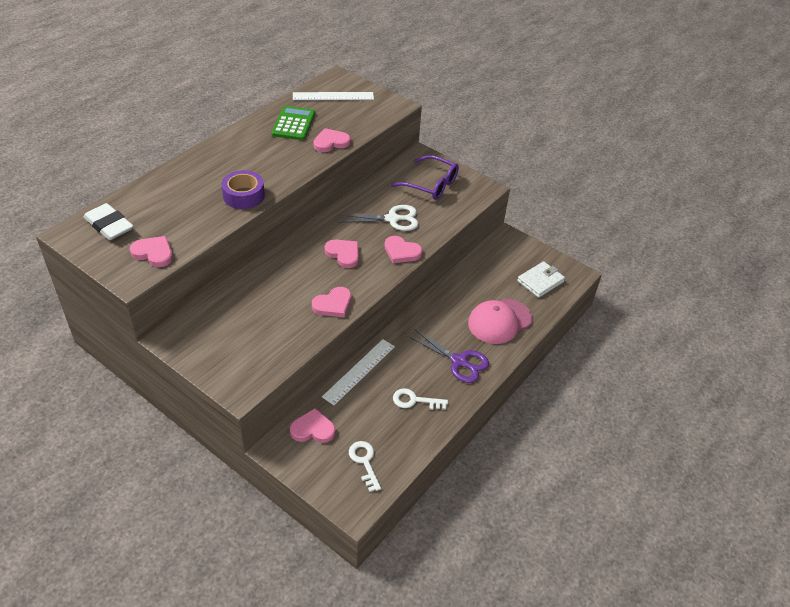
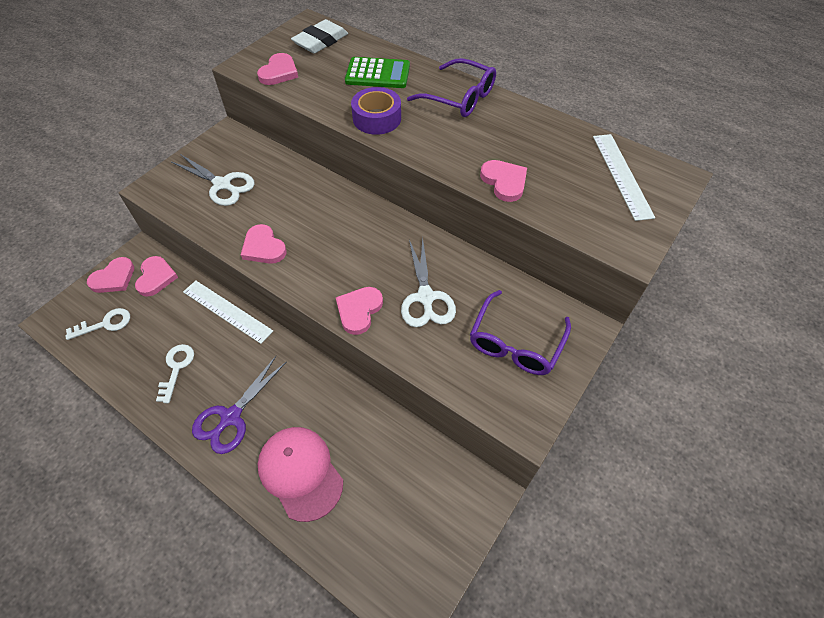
camera: 90 degrees right, 10 degrees up
green calculator [272,106,315,140] -> green calculator moved to [345,57,410,88]
pink heart [325,239,359,268] -> pink heart moved to [87,257,134,293]
white wallet [517,261,565,298] -> none
none -> white scissors [171,154,255,206]
none -> purple glasses [407,58,496,117]

